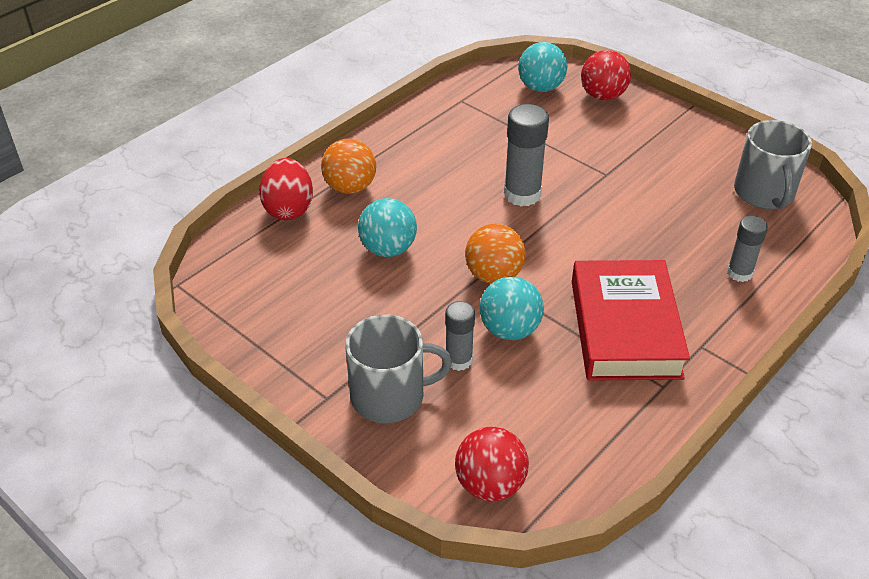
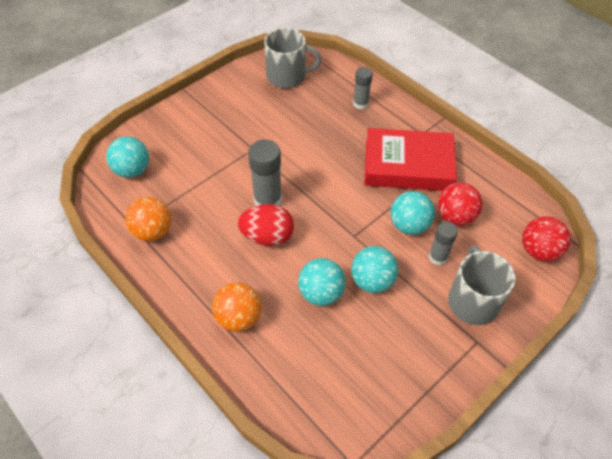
camera: 85 degrees left, 10 degrees up
red egg [259,158,313,220] -> red egg moved to [238,204,294,246]
orange ball [465,224,525,284] -> orange ball moved to [125,197,171,241]
red ball [581,50,631,100] -> red ball moved to [438,182,483,226]
none -> turquoise ball [351,246,398,293]

